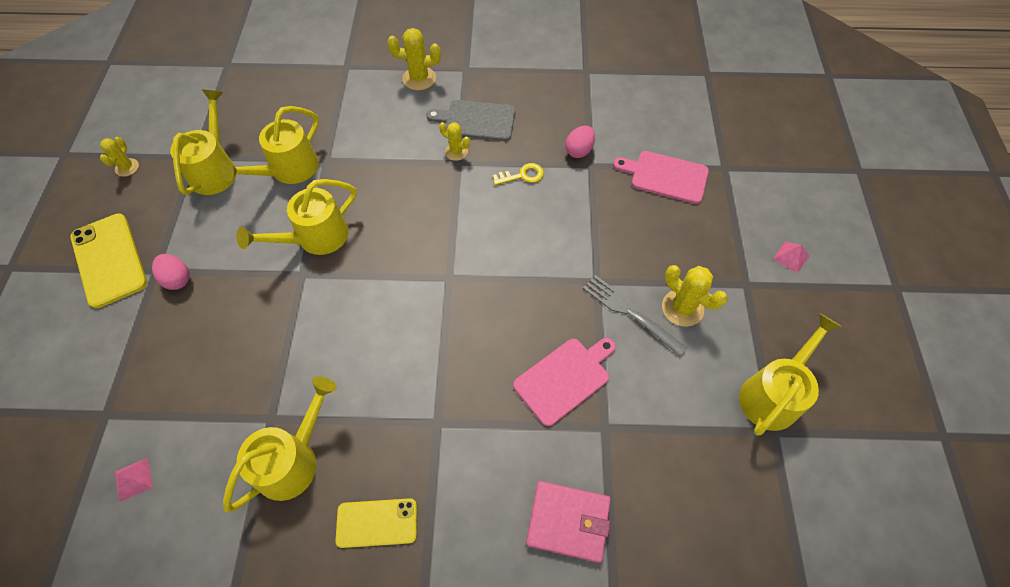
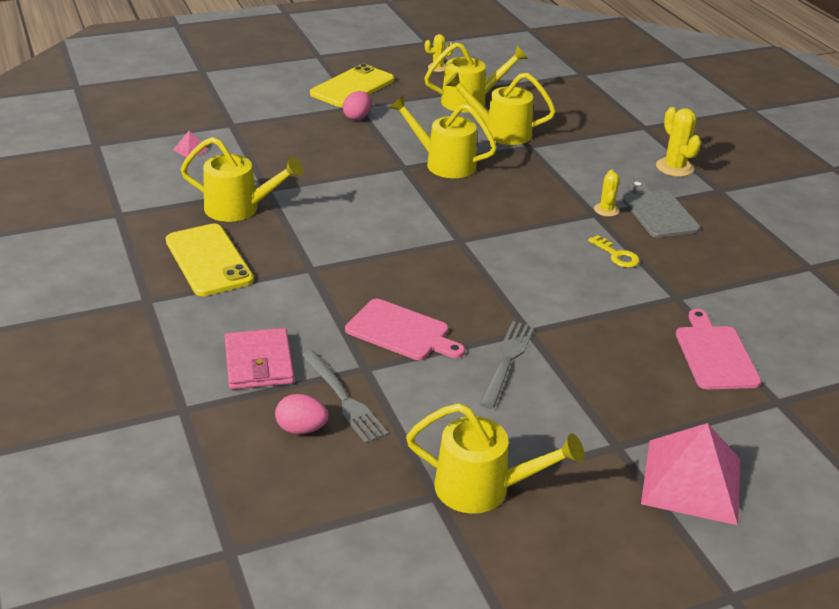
camera: 65 degrees right, 25 degrees down
yellow phone [336,498,417,548] -> yellow phone [166,224,254,296], size x1.58
pink egg [565,126,595,158] -> pink egg moved to [275,394,328,434]
yellow cactus [662,265,727,327] -> none
pink pyramid [773,242,810,273] -> pink pyramid [641,423,740,525], size x2.47
none -> grey fork [301,350,388,444]

